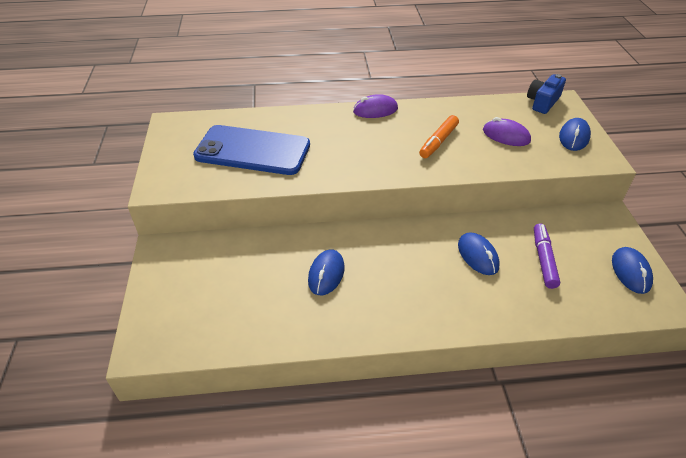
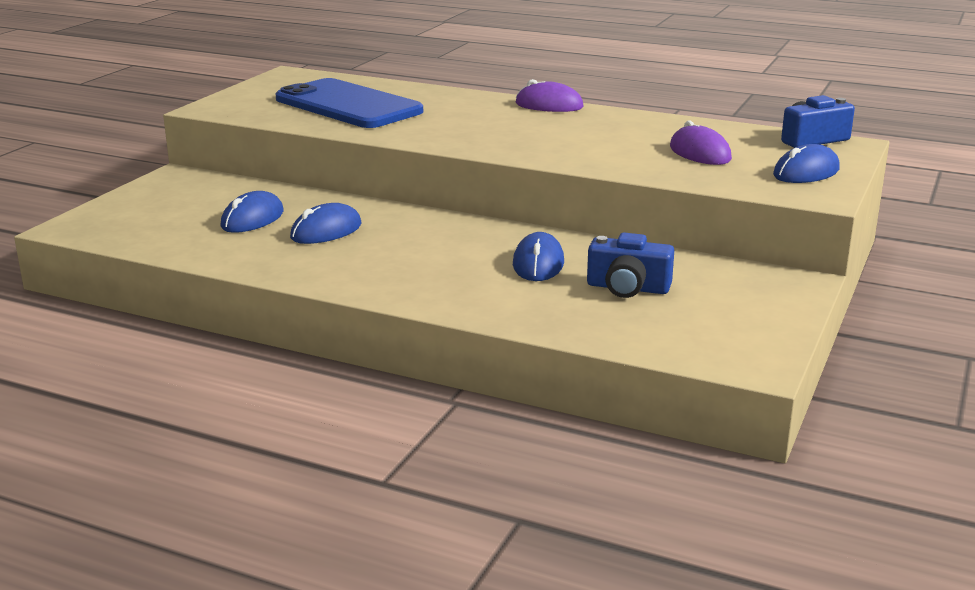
camera: 30 degrees right, 20 degrees down
orange marker [419,115,459,158] -> none
purple marker [534,223,560,289] -> blue camera [587,233,674,298]
blue mouse [612,247,653,294] -> blue mouse moved to [221,191,284,233]

